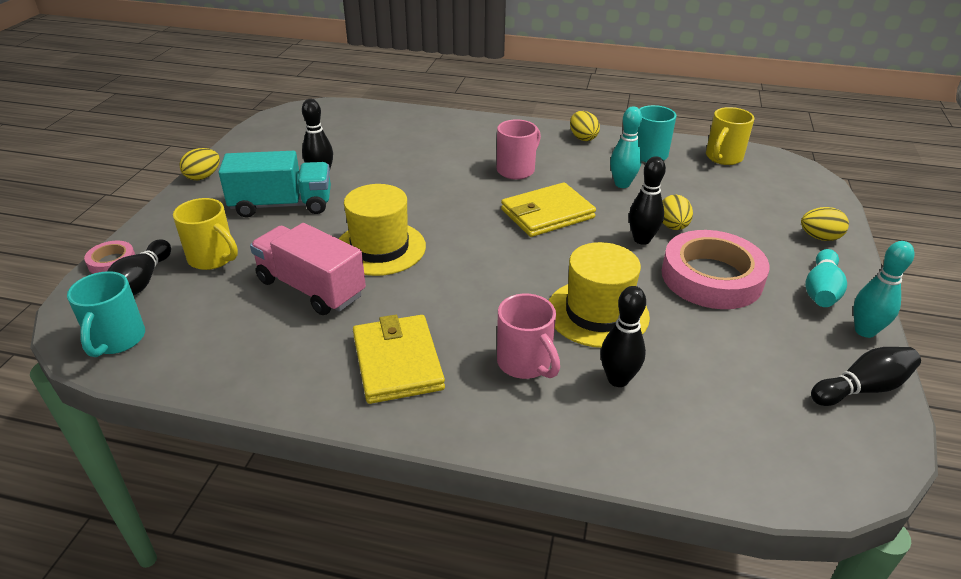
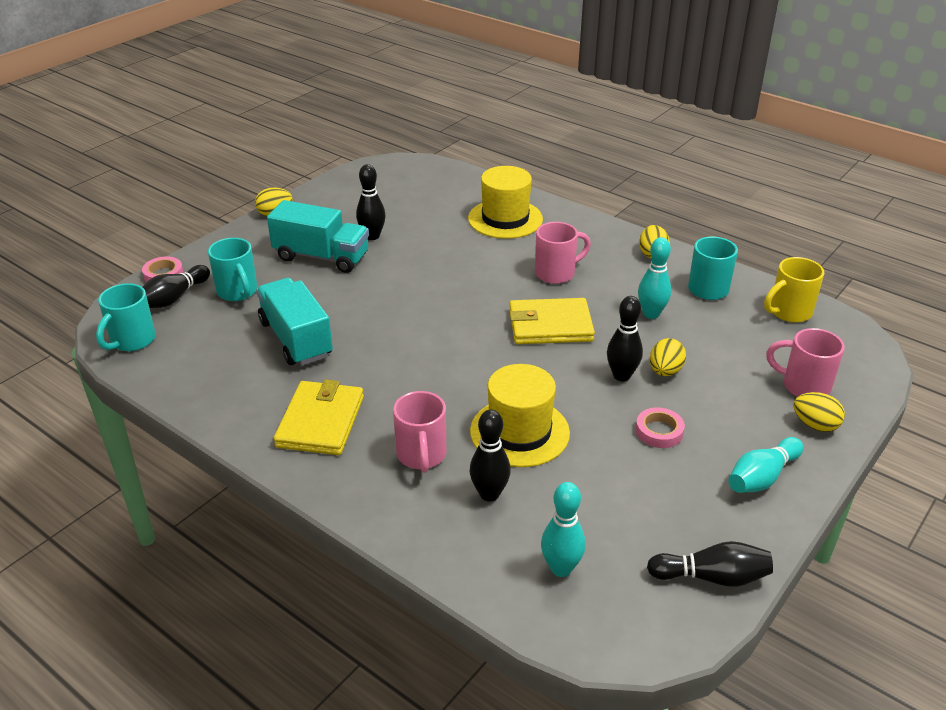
camera: 25 degrees right, 0 degrees up
yellow mug [173,198,238,270] -> turquoise mug [208,238,258,301]
pink truck [250,223,366,315] -> turquoise truck [256,278,333,366]
yellow hat [339,184,426,276] -> yellow hat moved to [468,166,543,239]
pink tape [662,230,770,309] -> pink tape [636,407,685,448], size x0.46
turquoise bowling pin [853,241,914,338] -> turquoise bowling pin moved to [541,482,586,577]
none -> pink mug [766,328,845,397]

